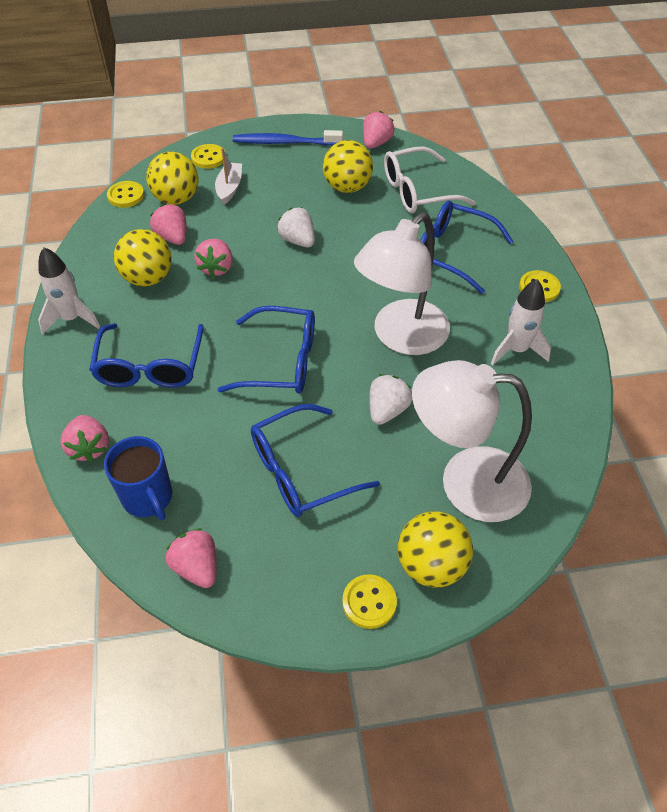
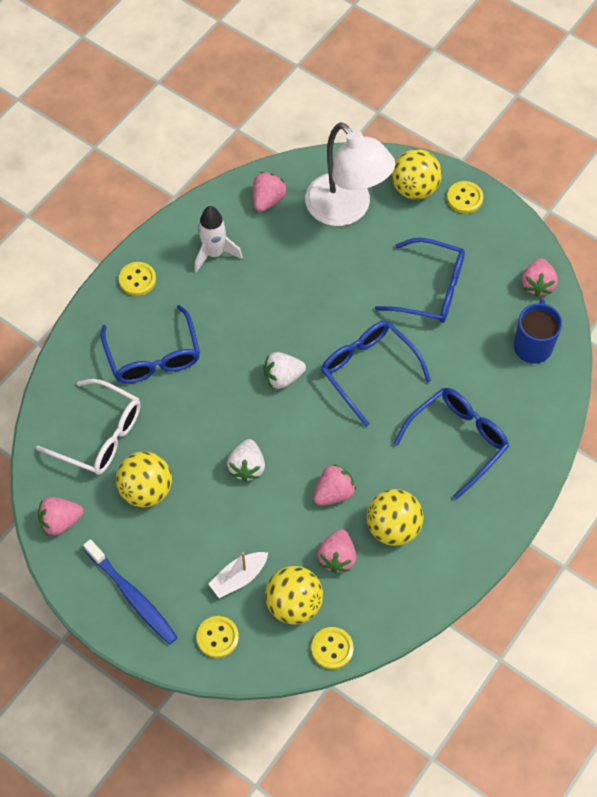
camera: 135 degrees left, 10 degrees up
white rocket [38,247,100,334] -> none
pink strawberry [60,415,109,462] -> pink strawberry moved to [253,172,286,212]
white lamp [354,212,450,355] -> none
white strawberry [369,374,412,425] -> white strawberry moved to [264,352,306,389]

